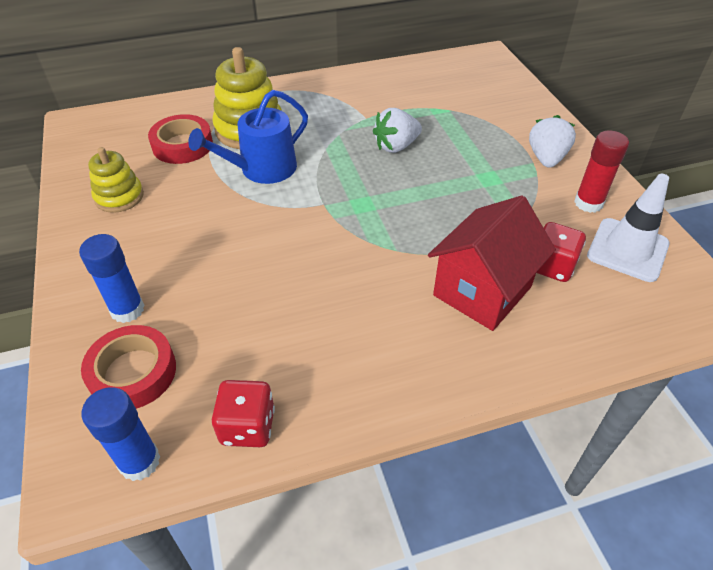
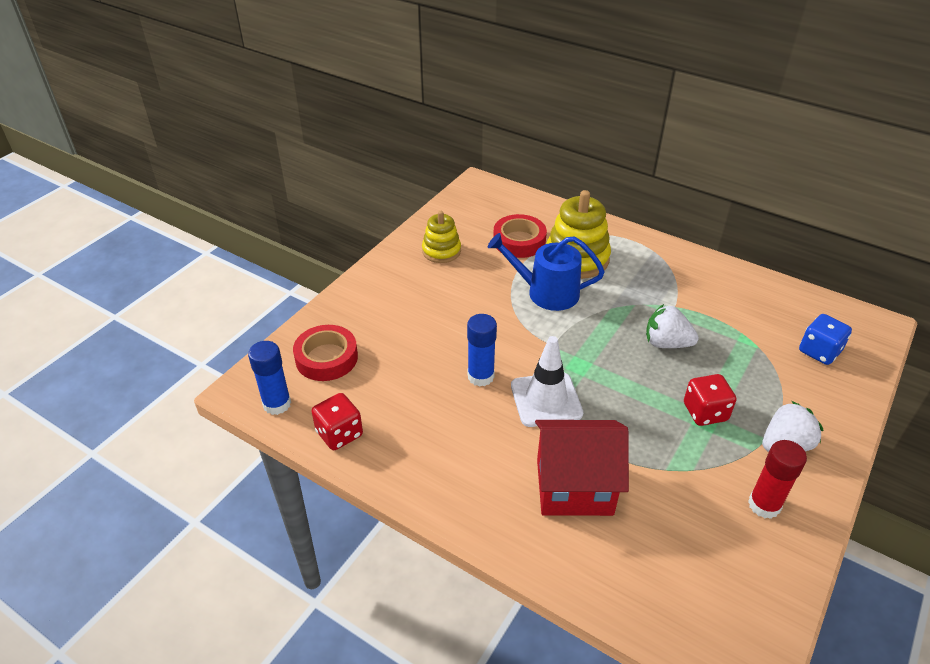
camera: 50 degrees right, 5 degrees down
blue glue stick [79,234,145,323] -> blue glue stick moved to [467,314,497,387]
red dice [536,222,586,282] -> red dice moved to [684,374,736,426]
white traffic cone [587,174,669,282] -> white traffic cone moved to [511,336,583,427]
none -> blue dice [799,314,852,365]

